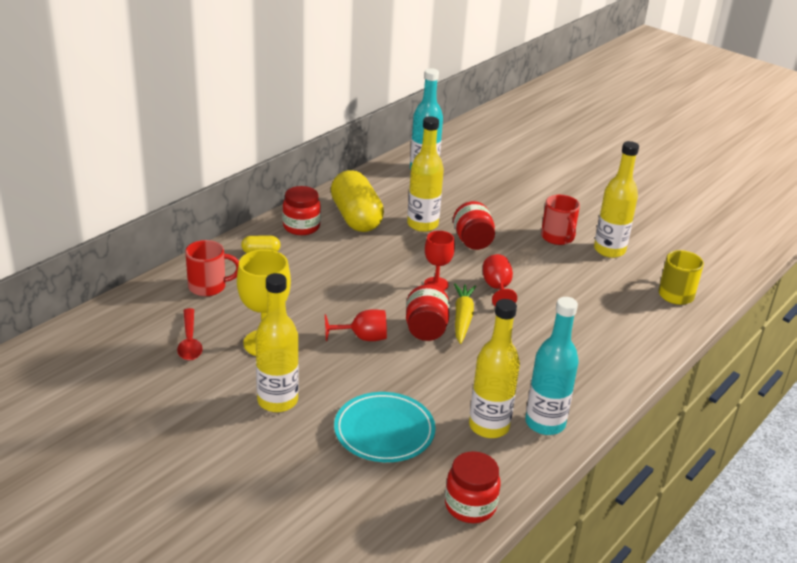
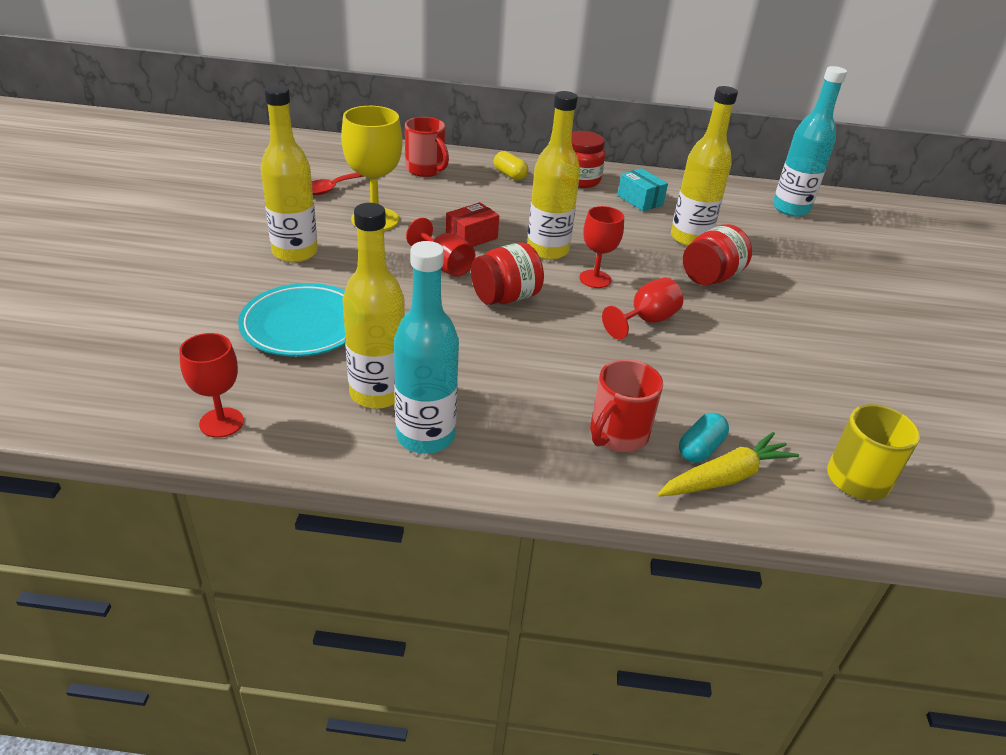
camera: 55 degrees right, 5 degrees up
yellow capsule [331,170,384,232] -> turquoise box [617,168,668,211]
red jar [445,451,501,523] -> red goblet [180,333,244,438]
yellow carrot [454,283,476,344] -> yellow carrot moved to [657,432,799,497]
red mug [541,195,580,245] -> red mug moved to [590,359,663,452]
yellow bottle [594,141,639,258] -> yellow bottle moved to [527,91,580,260]
none -> red box [446,202,499,247]
none -> turquoise capsule [679,413,729,463]

